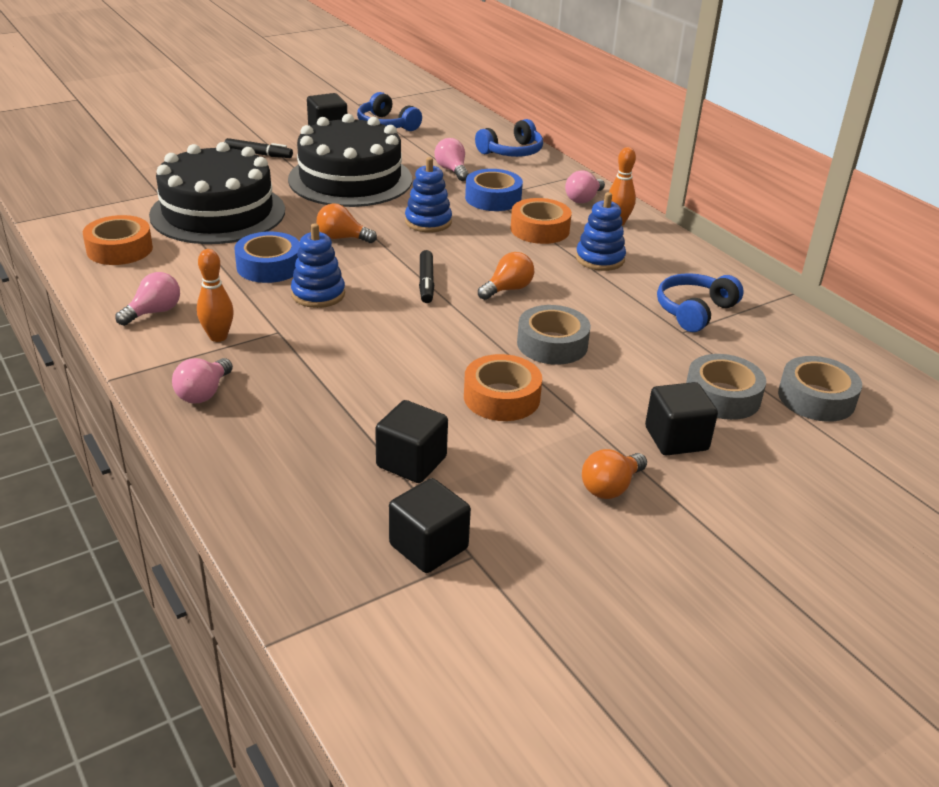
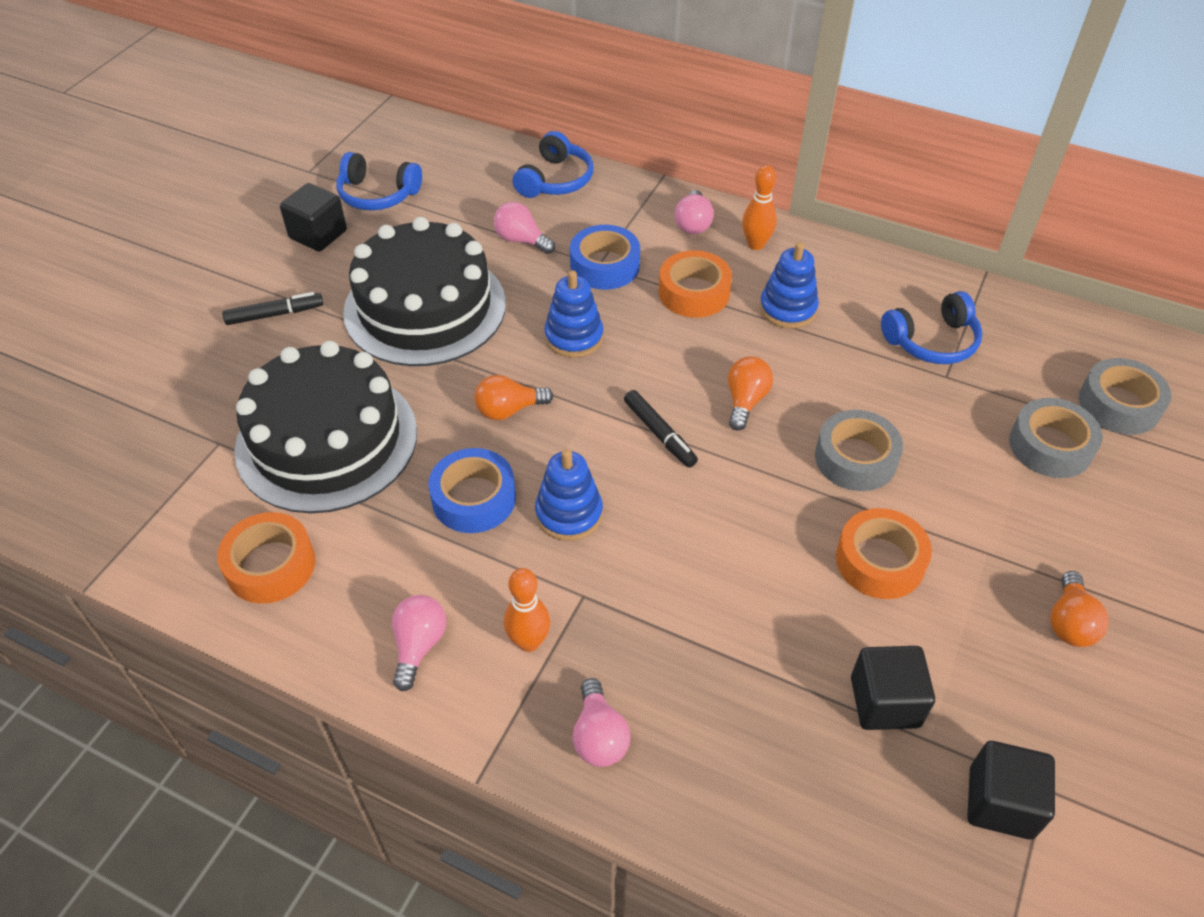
camera: 30 degrees left, 15 degrees up
black cube [645,382,718,455] -> none
blue headphones [657,273,744,332] -> blue headphones turned 120 degrees counterclockwise [881,291,982,364]

